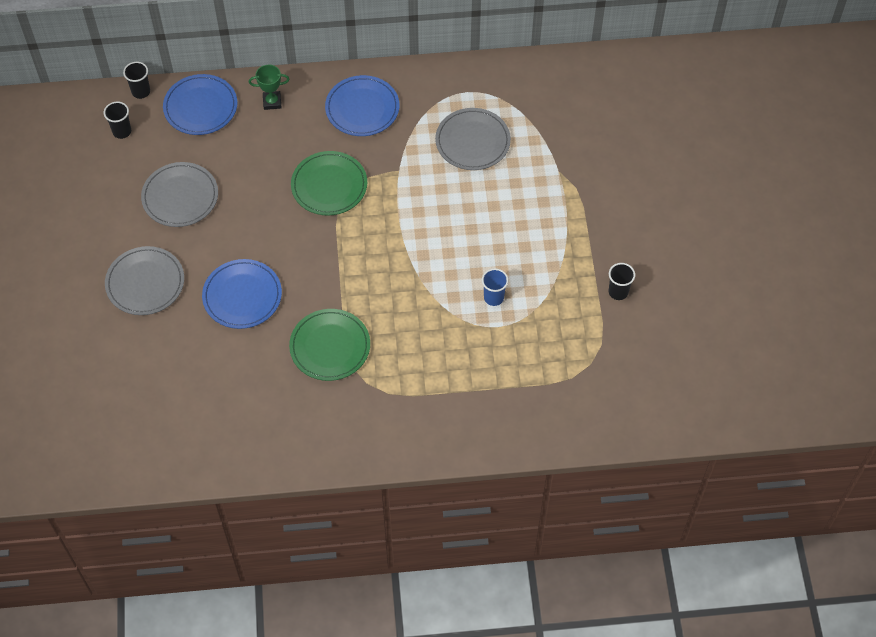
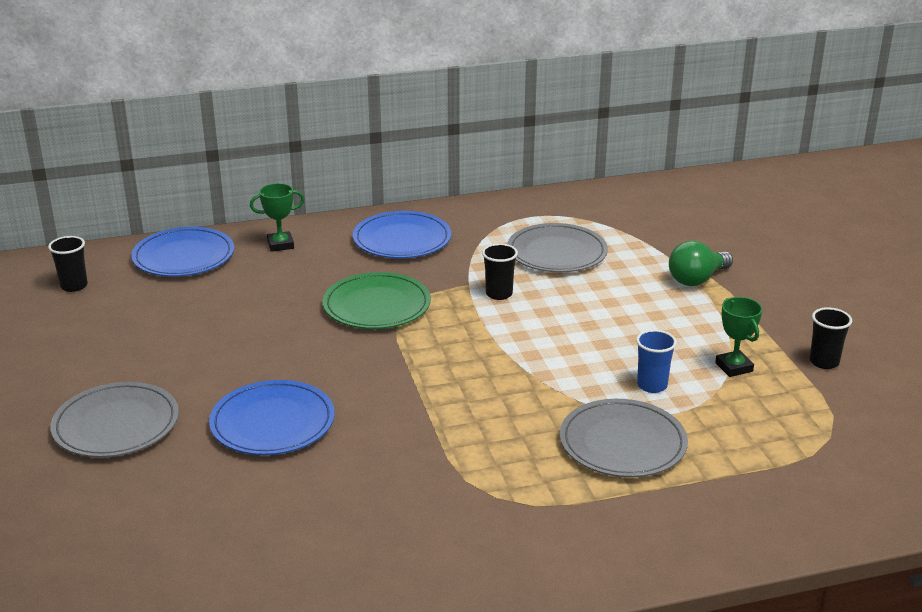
camera: 10 degrees left, 30 degrees down
black cup [123,62,150,99] -> black cup moved to [482,243,518,300]
grey plate [141,162,218,227] -> grey plate moved to [560,399,688,477]
green plate [289,309,370,381] -> none
none -> green light bulb [669,241,733,286]
none -> green trophy [715,297,762,377]

